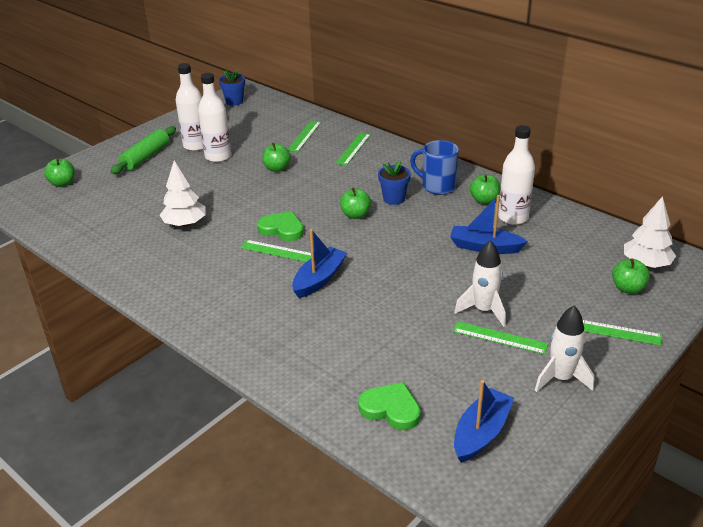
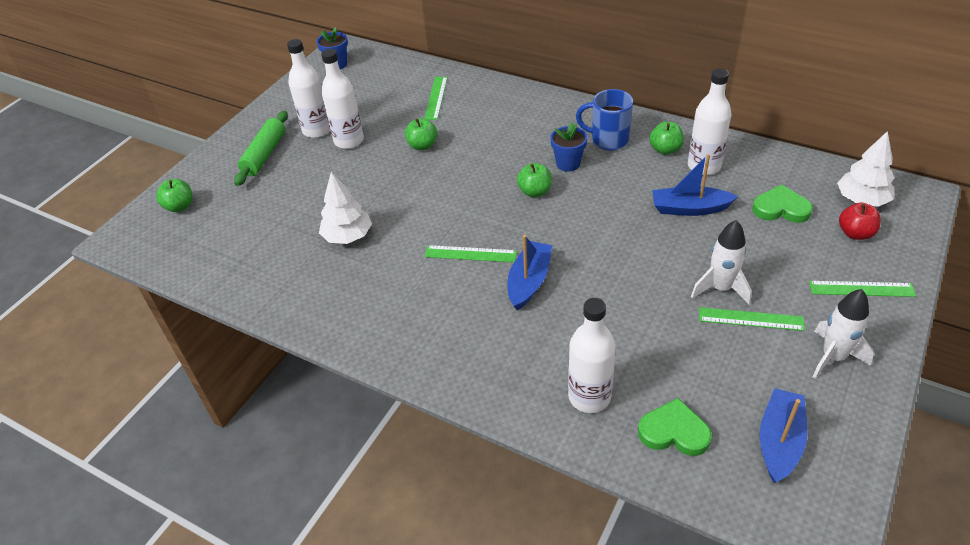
camera: 10 degrees left, 10 degrees up
green heart [257,211,304,241] -> green heart moved to [752,185,813,223]
green ruler [336,133,371,165] -> none
green apple [612,258,650,294] -> red apple [839,202,881,240]
none -> white bottle [568,298,616,413]

